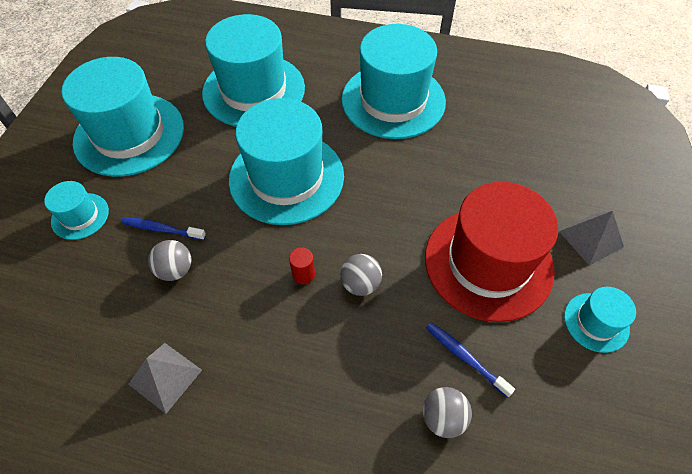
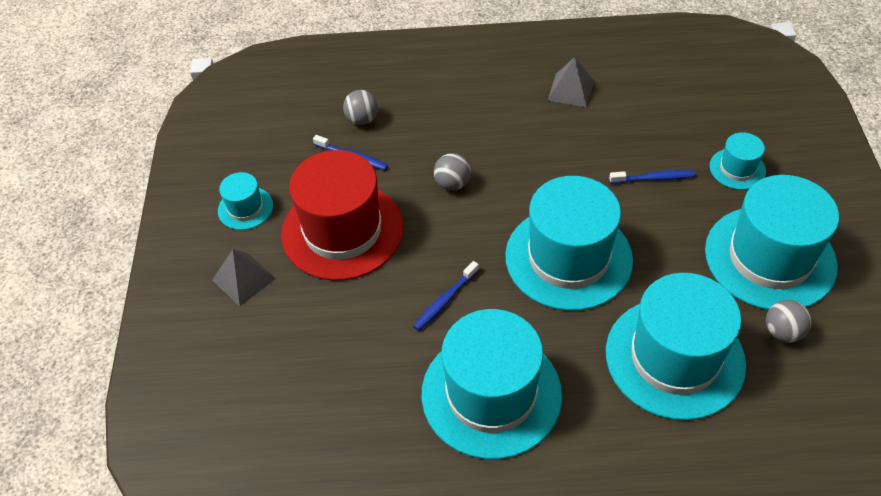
camera: 165 degrees right, 5 degrees down
grey ball [148,240,192,281] -> grey ball moved to [766,300,812,343]
red cylinder [289,247,315,284] -> none
none -> blue toothbrush [413,261,479,331]

